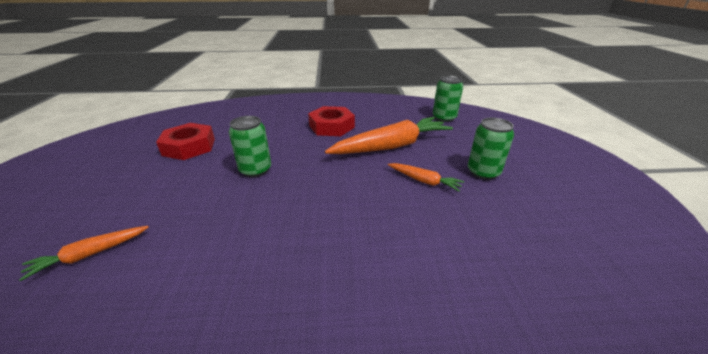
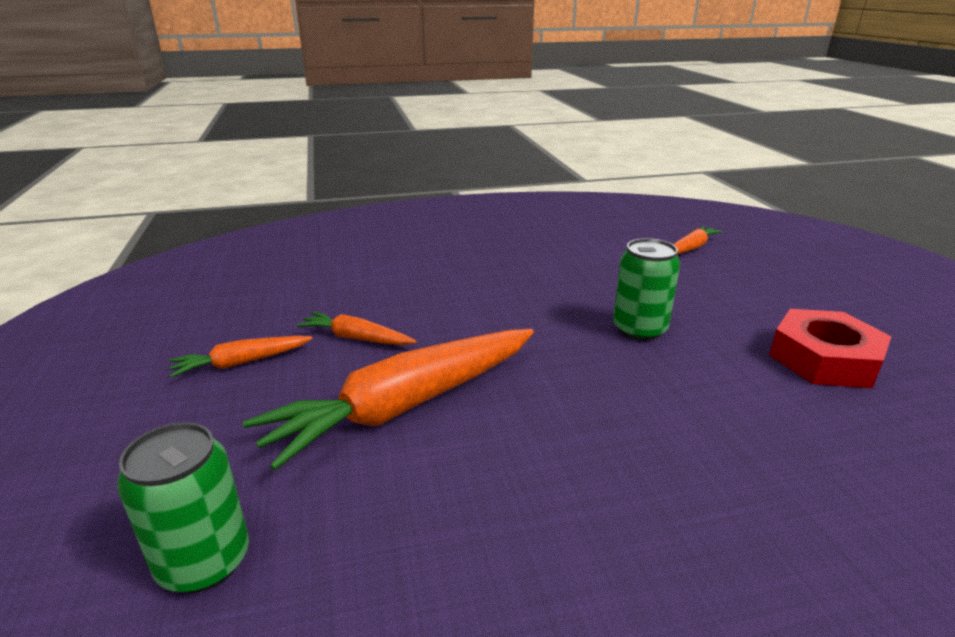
camera: 170 degrees right, 5 degrees down
red nut [308,106,355,136] -> none
green can [468,117,514,180] -> orange carrot [169,336,312,378]

